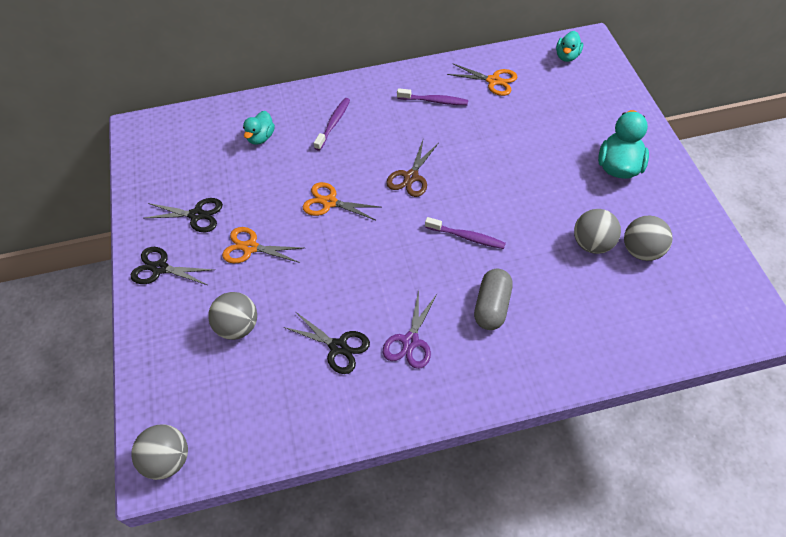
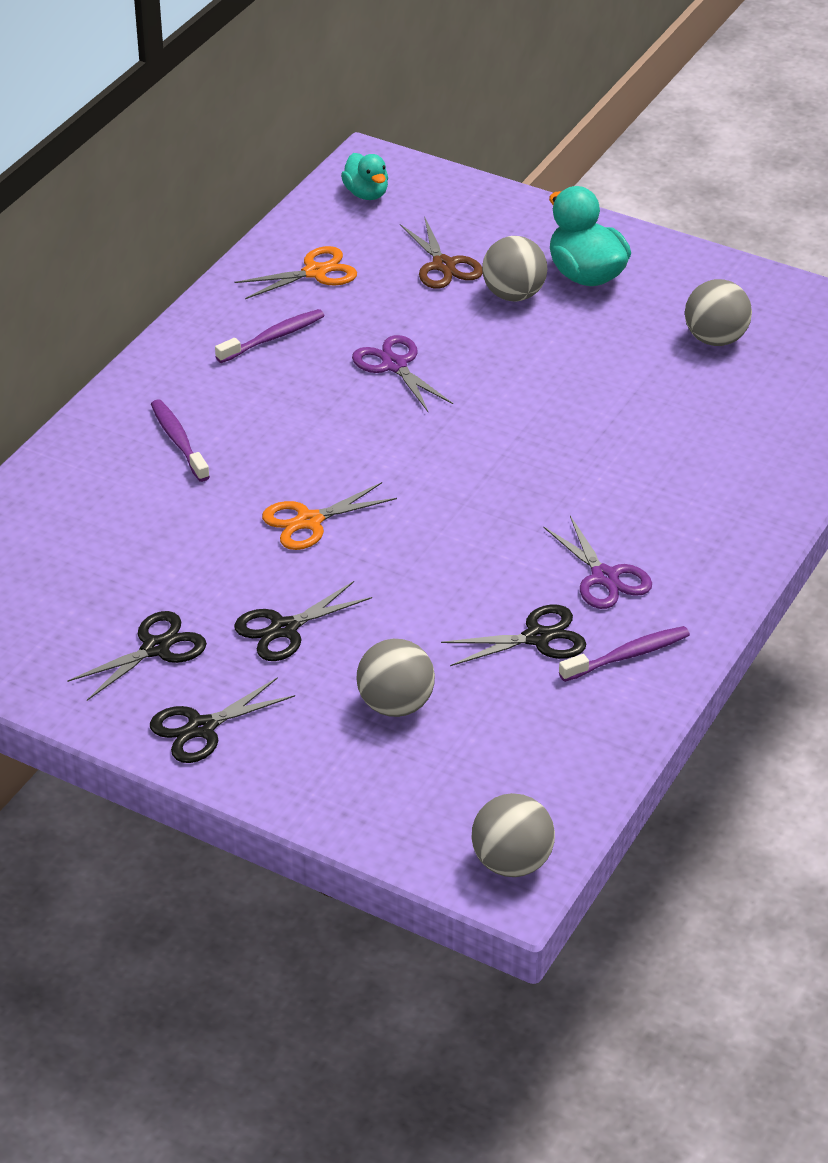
camera: 50 degrees left, 15 degrees down
orange scissors [222,227,303,263] -> black scissors [234,581,372,661]
turquoise duck [243,111,275,145] -> none
brown scissors [386,140,439,197] -> brown scissors moved to [400,218,482,289]
purple toothbrush [425,217,506,249] -> purple toothbrush moved to [559,626,690,682]
grey capsule [474,269,513,330] -> none
grey ball [574,209,621,254] -> grey ball moved to [482,236,547,301]
none -> purple scissors [352,335,453,413]

